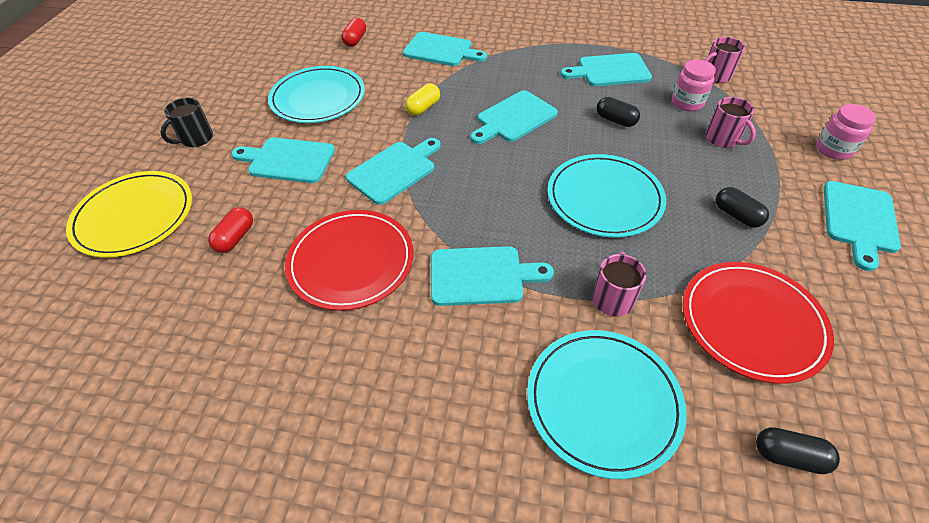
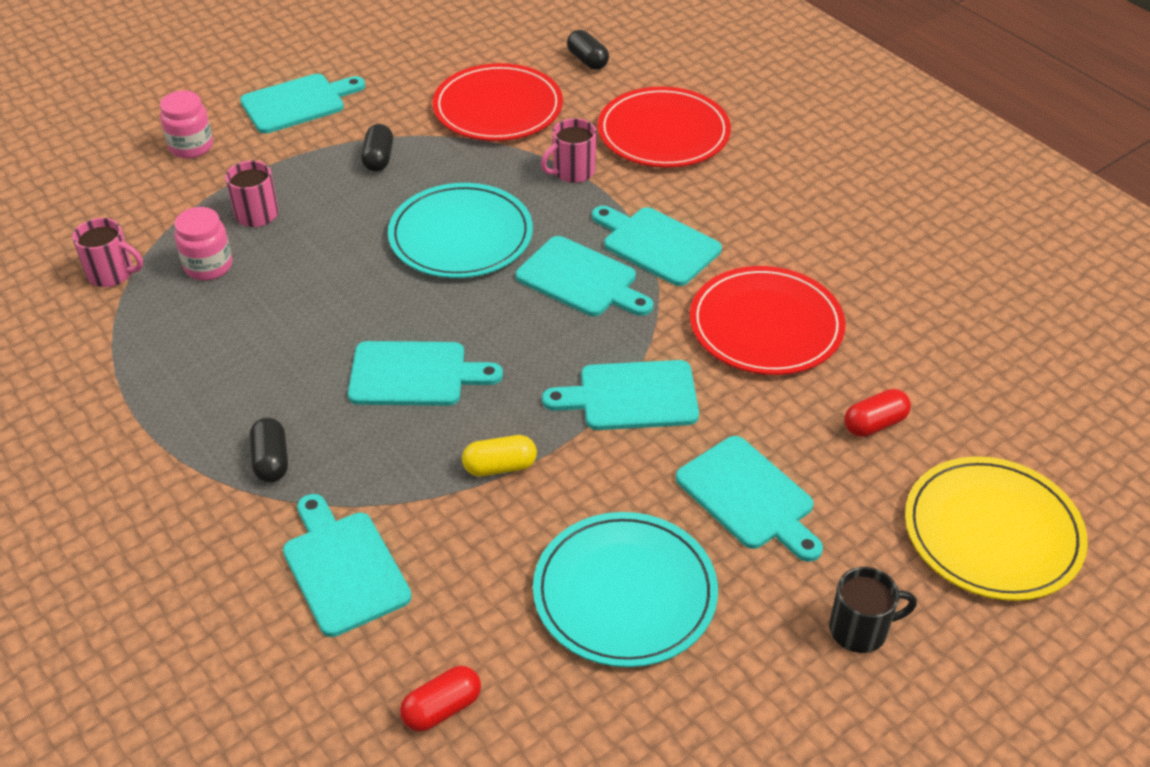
camera: 140 degrees left, 5 degrees down
turquoise plate [527,330,687,479] -> red plate [598,87,731,168]
turquoise cutting board [560,53,652,86] -> turquoise cutting board moved to [516,236,653,316]
black capsule [596,97,640,127] -> black capsule moved to [250,418,288,482]

